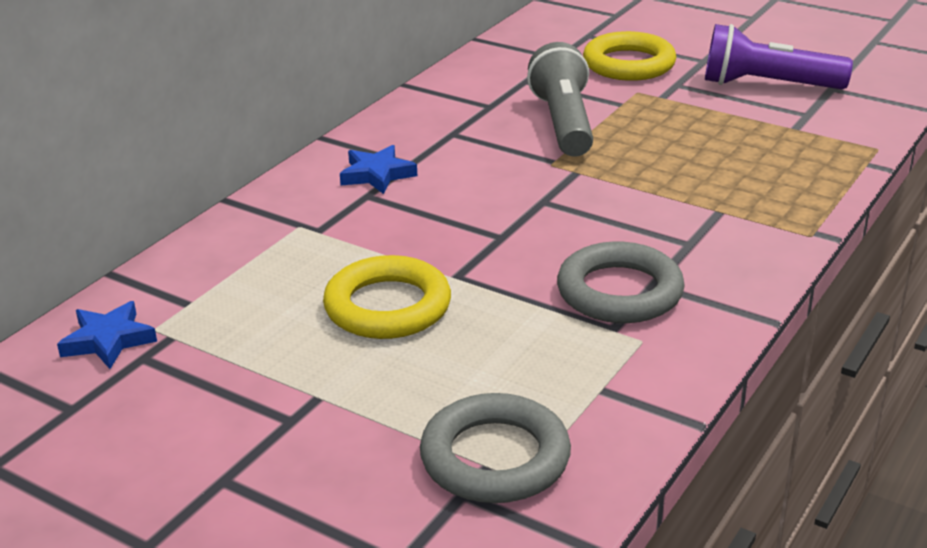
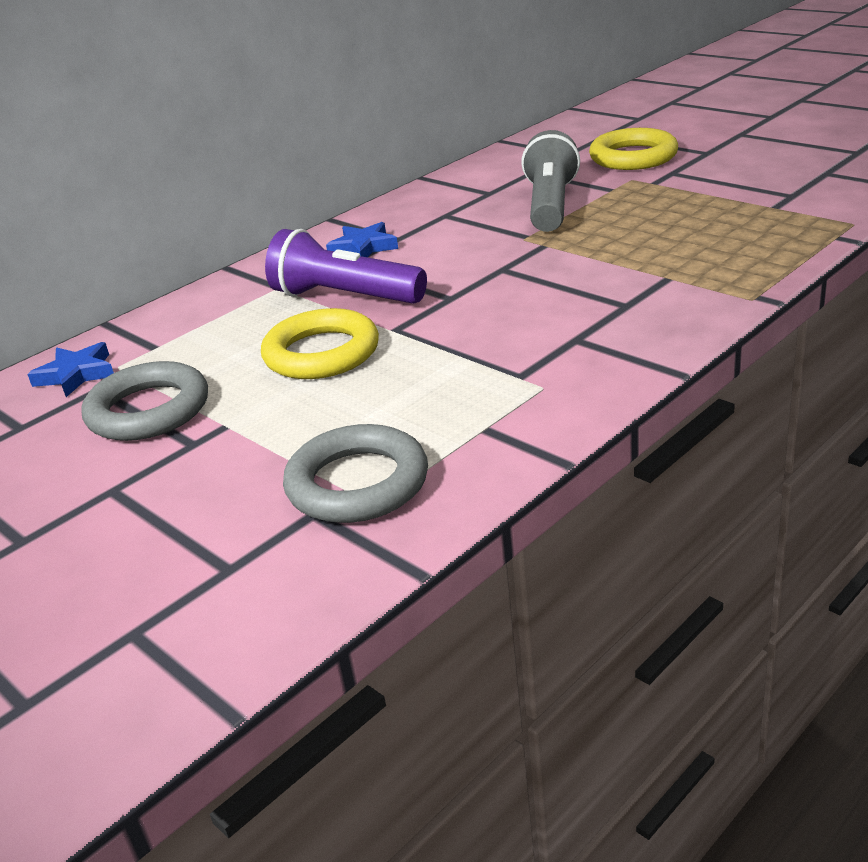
camera: 15 degrees right, 0 degrees up
grey ring [557,241,685,323] -> grey ring moved to [81,361,208,441]
purple flashlight [705,24,853,89] -> purple flashlight moved to [265,229,427,304]

